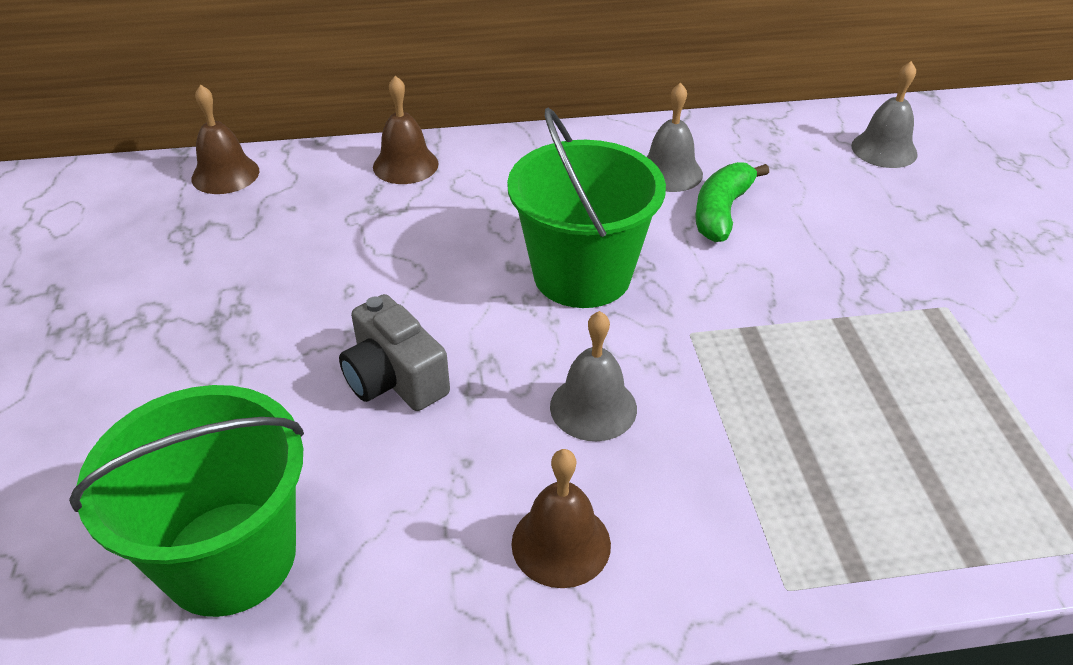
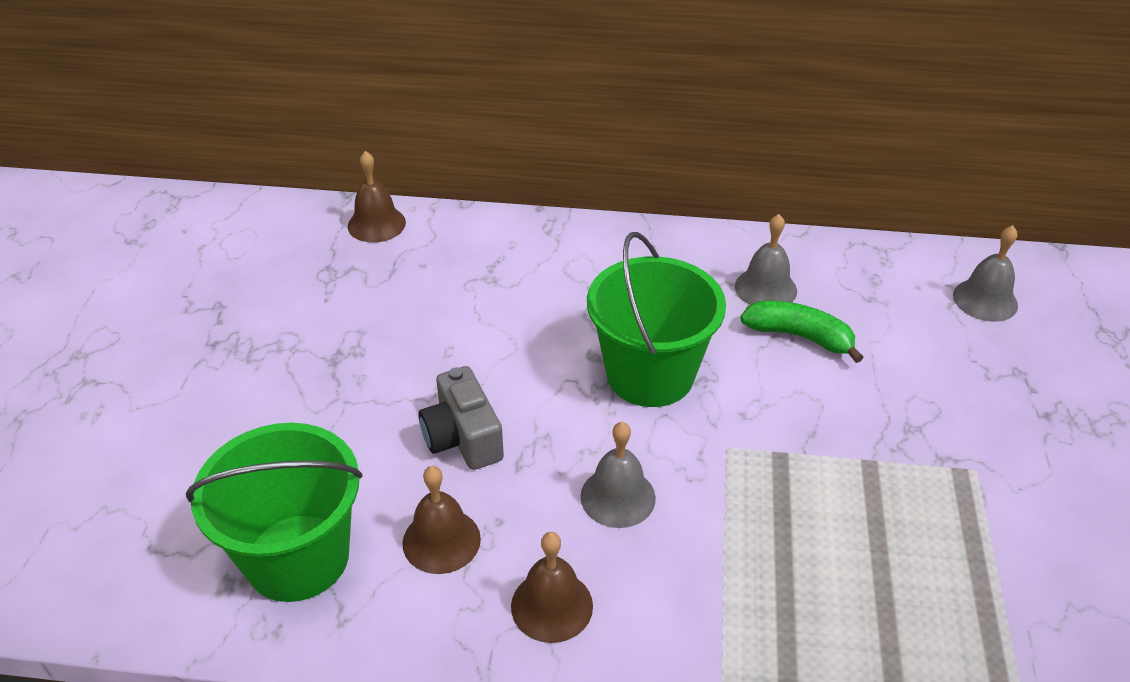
camera: 15 degrees right, 0 degrees up
brown bell [373,76,439,184] -> brown bell moved to [402,466,481,574]
green banana [695,162,769,242] -> green banana turned 75 degrees clockwise [740,301,864,363]

